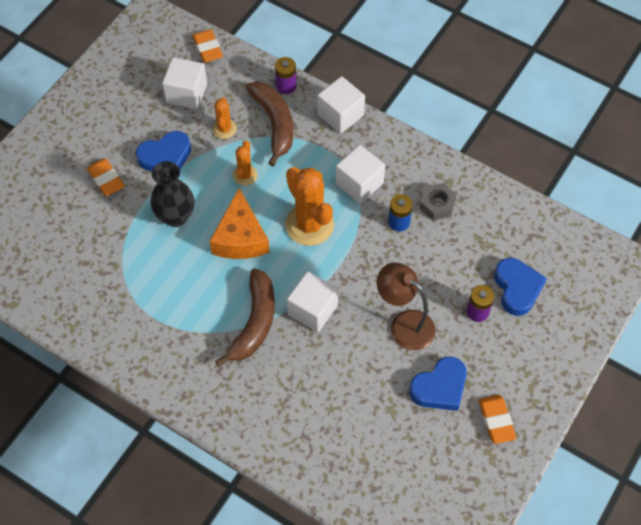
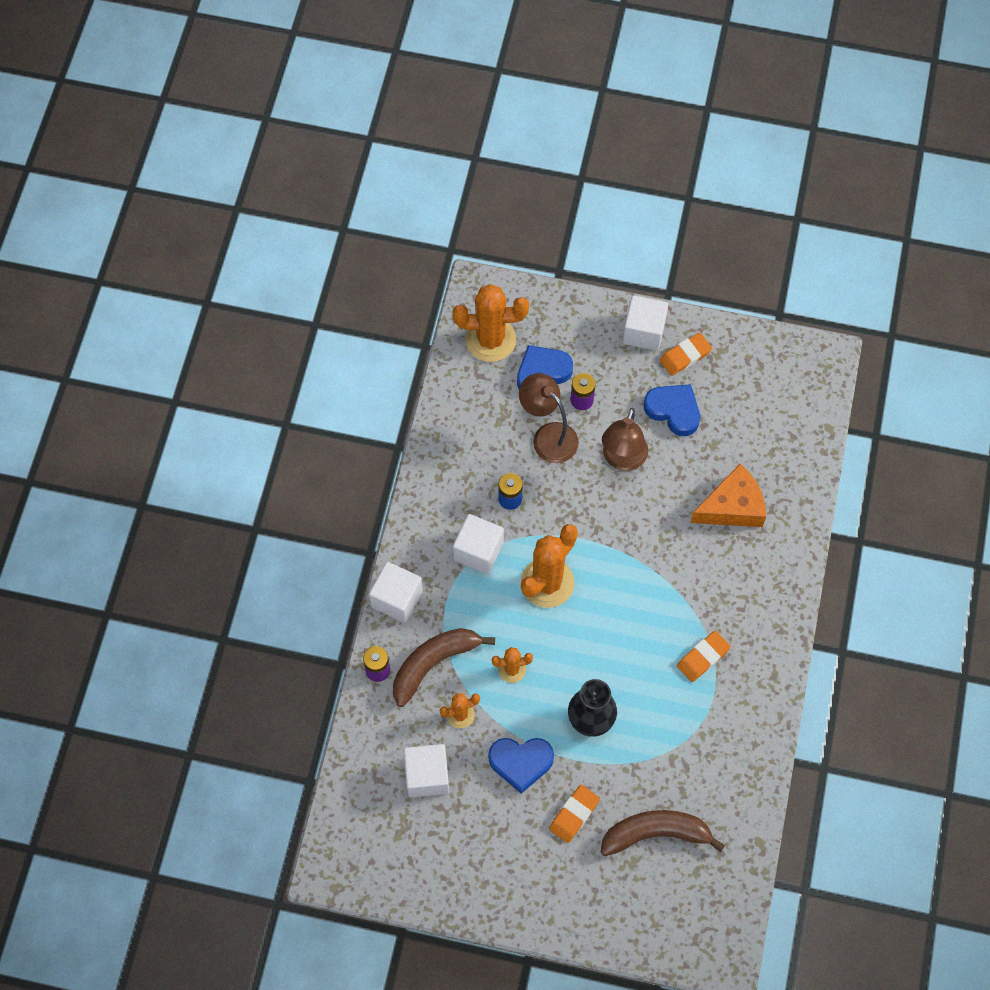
camera: 110 degrees left, 5 degrees up
blue heart [136,131,191,172] -> blue heart turned 135 degrees clockwise [488,738,554,794]
orange eraser [192,29,223,63] -> orange eraser moved to [677,631,731,682]
orange cheese [209,188,270,259] -> orange cheese moved to [690,464,766,527]
brown banana [215,268,275,367] -> brown banana moved to [600,810,725,856]
white cube [287,272,339,332] -> white cube moved to [623,296,668,351]
grey nut [419,183,457,220] -> none
none -> orange cactus [453,284,529,362]
none -> brown lamp [519,373,579,463]

